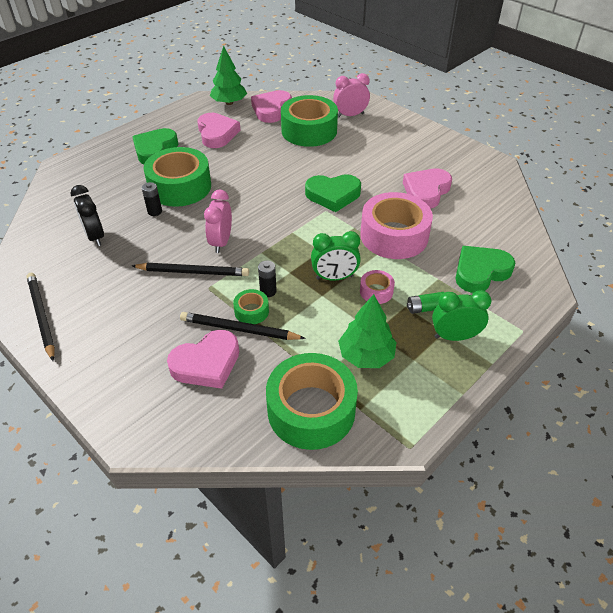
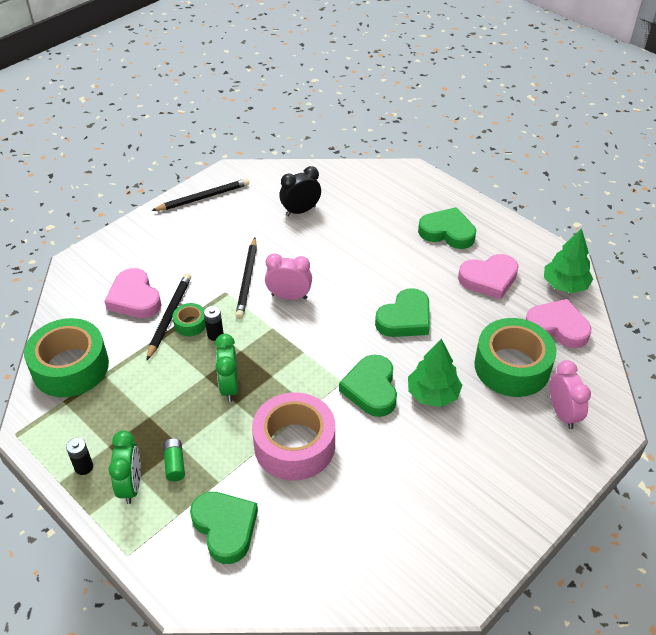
camera: 90 degrees right, 0 degrees up
black battery [142,182,162,216] -> black battery moved to [66,438,93,475]
green tape [143,147,211,207] -> none
green tree [338,294,396,368] -> green tree moved to [408,339,463,407]
pink tape [360,270,395,304] -> none
pink heart [403,169,452,209] -> none
none -> green heart [375,288,430,337]

